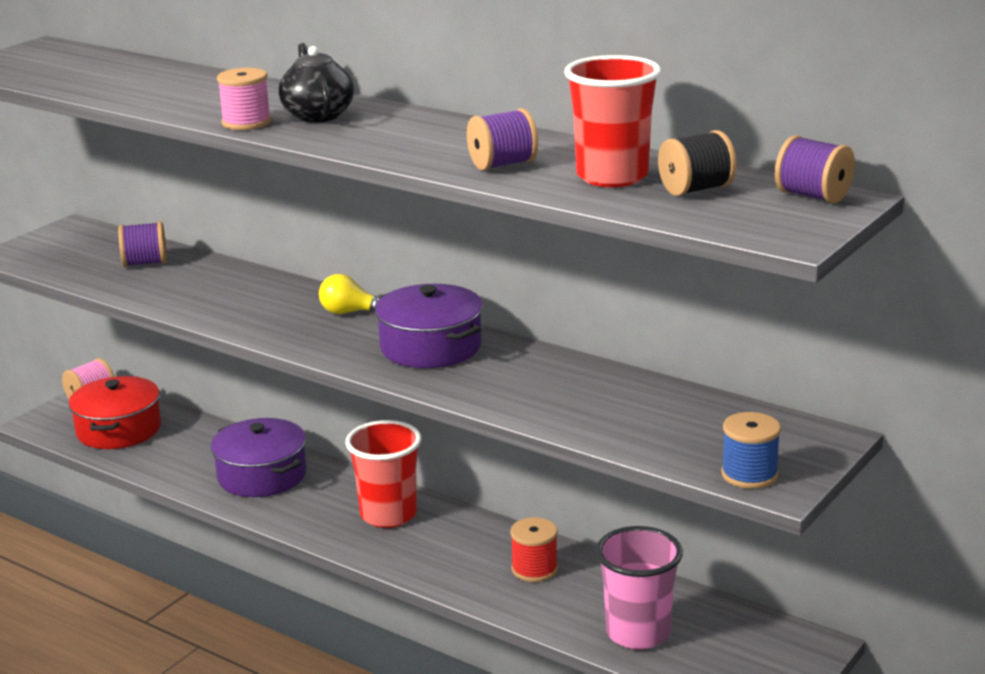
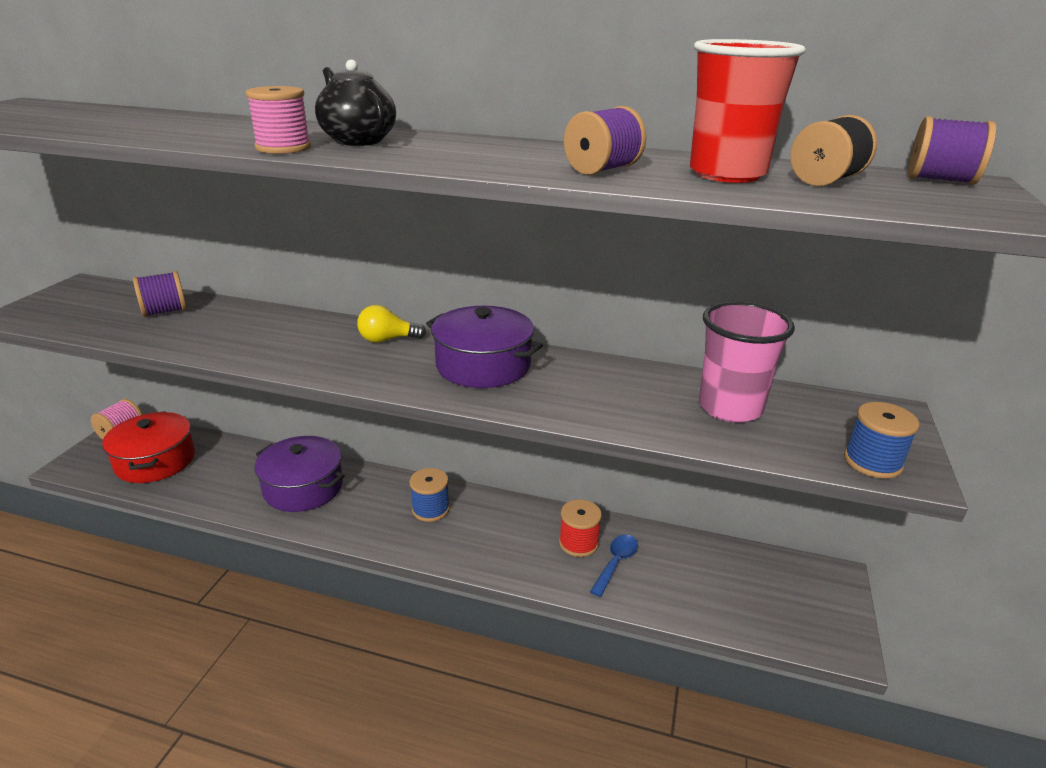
camera: 20 degrees left, 5 degrees up
red cup [345,420,421,528] -> blue spool [409,468,450,522]
pink cup [596,526,683,650] -> pink cup moved to [699,301,795,423]
none -> blue spoon [590,535,638,597]

